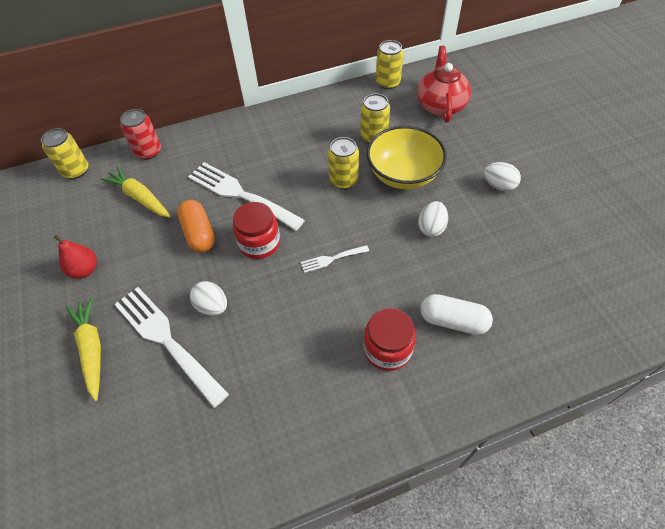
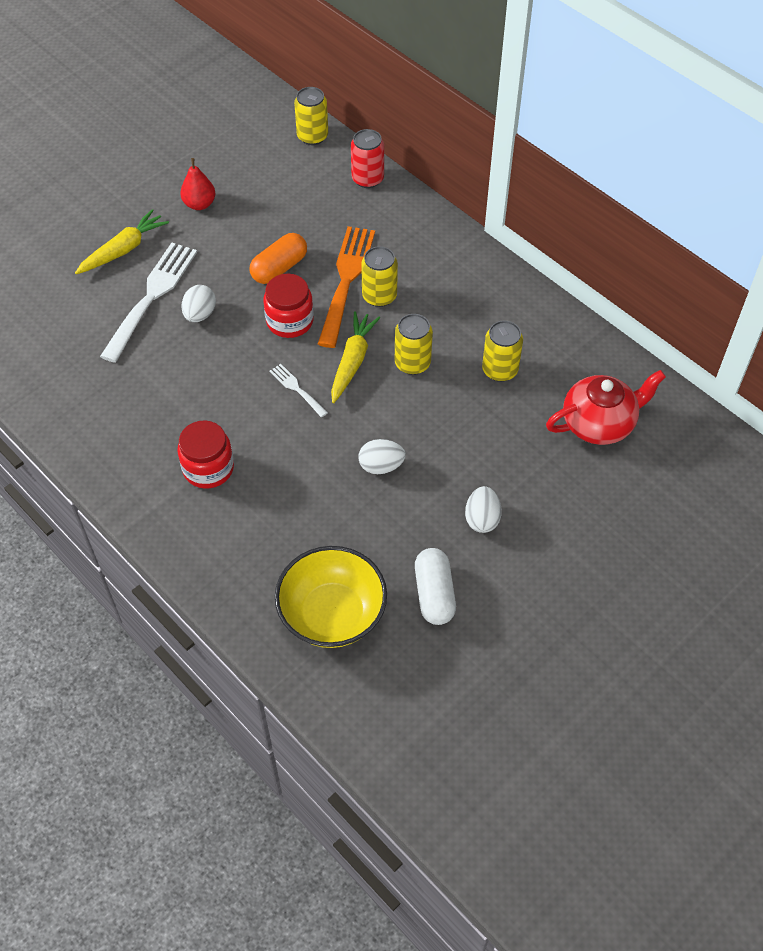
camera: 65 degrees right, 0 degrees up
yellow carrot [100,166,171,218] -> yellow carrot moved to [331,311,380,403]
white fork [188,162,305,231] -> orange fork [318,226,375,348]
yellow bowl [367,126,447,189] -> yellow bowl moved to [275,546,387,648]
yellow can [376,40,404,89] -> yellow can moved to [361,246,398,307]
white capsule [420,294,493,335] -> white capsule moved to [415,548,456,625]

